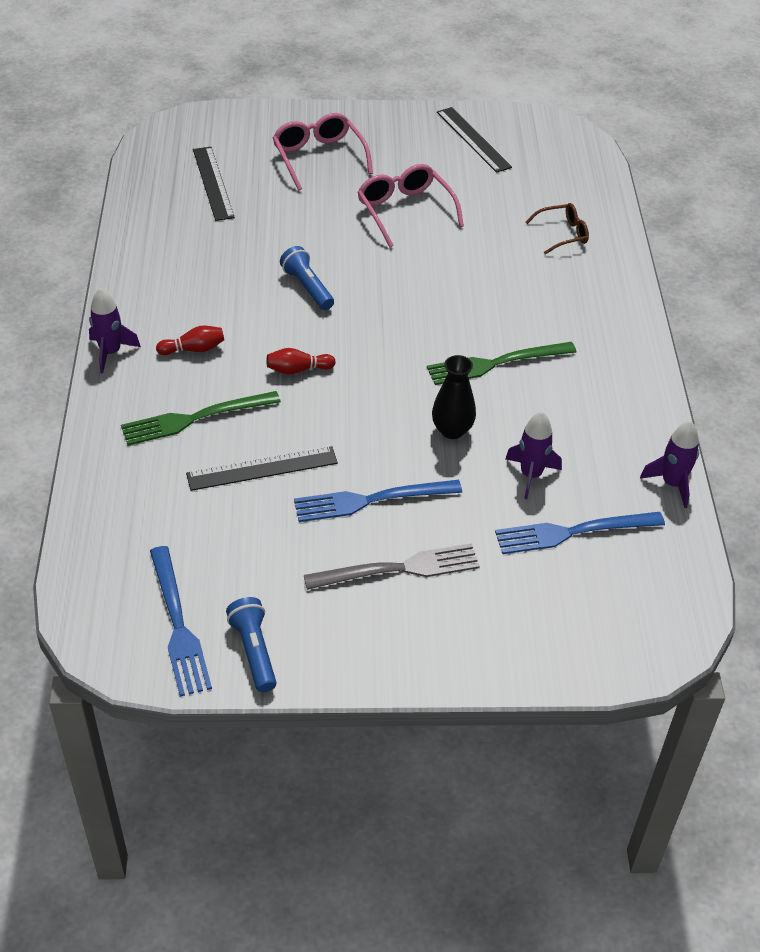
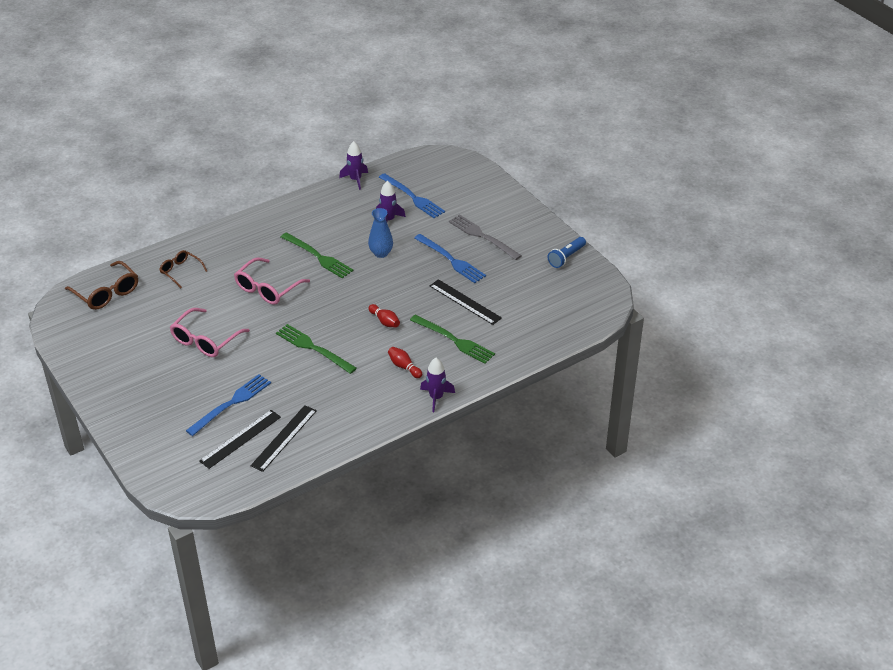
camera: 120 degrees left, 5 degrees down
blue fork [150,546,212,697] -> blue fork moved to [186,374,271,436]
pink glasses [272,113,373,190] -> pink glasses moved to [234,257,310,305]
blue flashlight [280,246,334,310] -> green fork [276,324,357,374]
black vase [432,355,476,439] -> blue vase [368,208,393,258]
black ruler [437,107,512,173] -> black ruler moved to [250,405,317,472]
none -> brown glasses [65,261,138,310]

